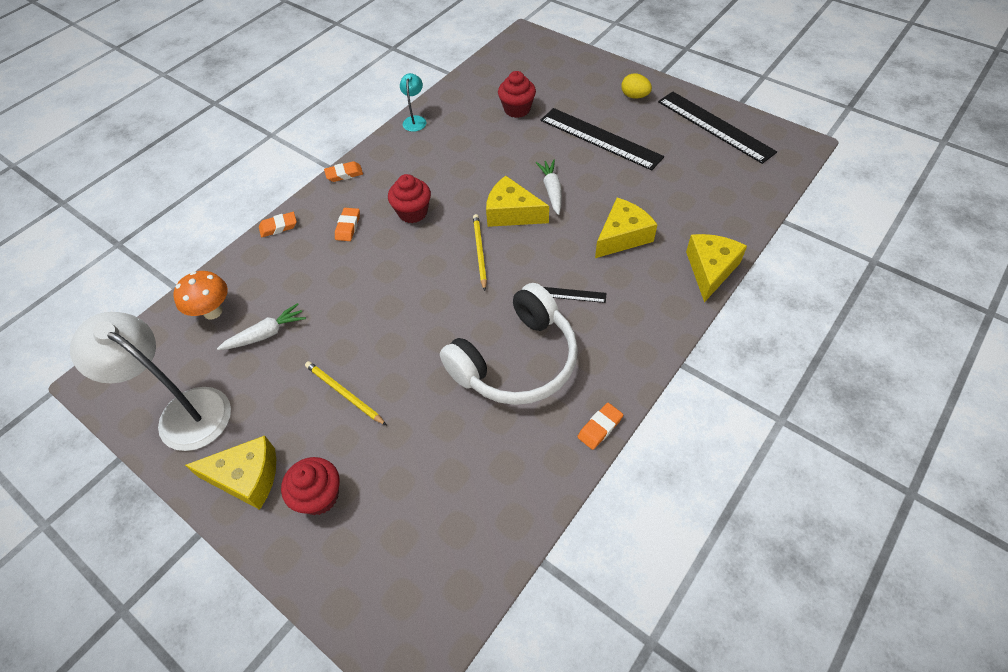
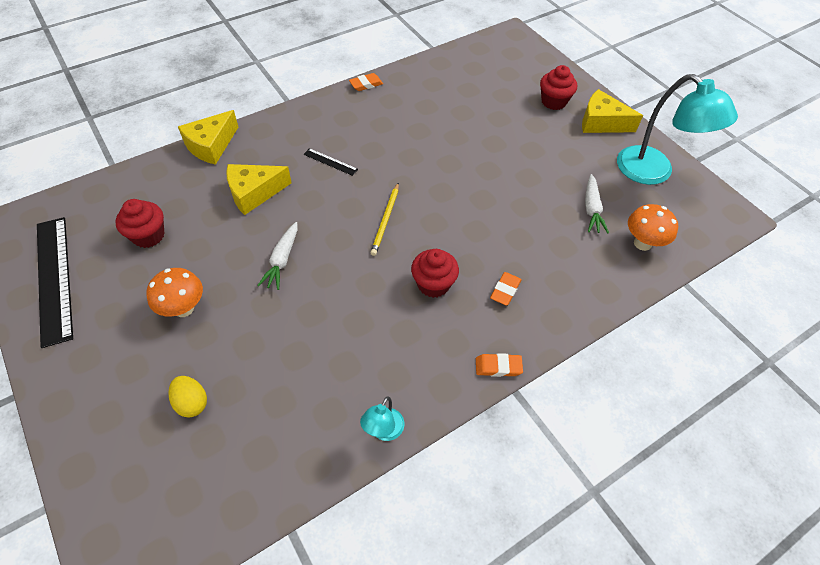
camera: 165 degrees left, 0 degrees up
white lamp [70,312,231,451] -> turquoise lamp [617,74,738,185]
white carrot [217,303,306,350] -> white carrot turned 75 degrees counterclockwise [585,174,609,233]
orange eraser [259,212,297,237] -> none
yellow pencil [305,361,387,425] -> none
white headphones [440,283,578,405] -> none
yellow cheese [486,176,549,227] -> none
red cupcake [498,71,536,118] -> red cupcake moved to [115,199,165,248]
black ruler [541,108,664,170] -> orange mushroom [146,268,203,317]
yellow egg [621,73,652,99] -> yellow egg moved to [168,376,207,418]

